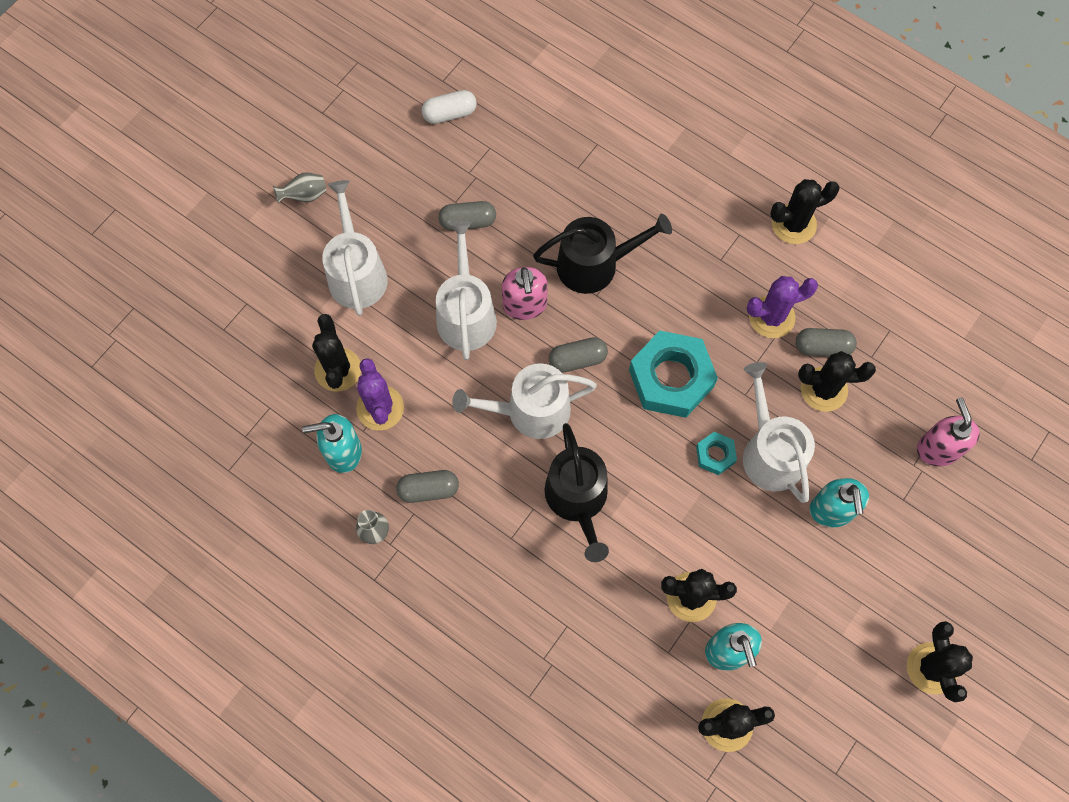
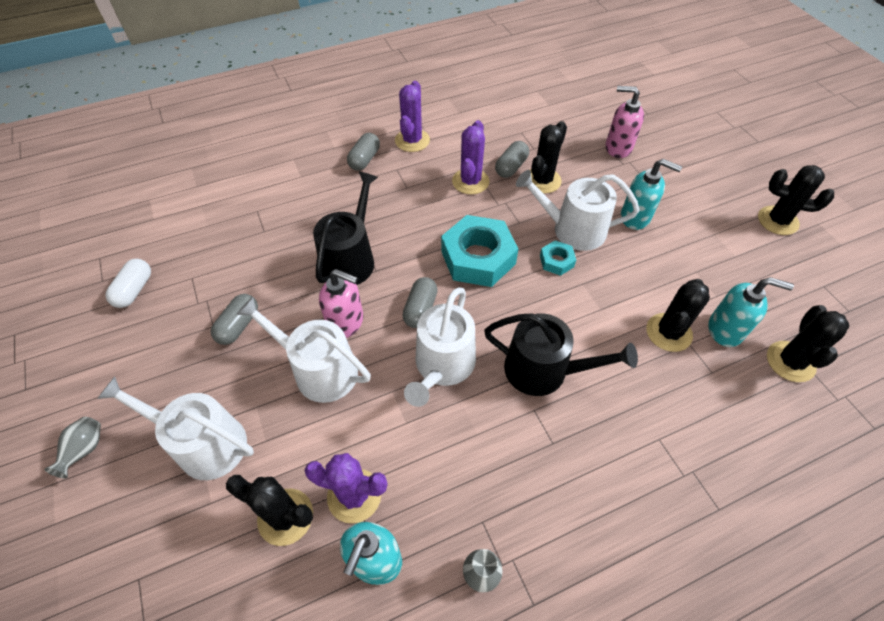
camera: 60 degrees left, 15 degrees down
grey capsule [396,470,459,503] -> grey capsule moved to [347,133,380,171]
black cactus [770,179,840,244] -> purple cactus [395,81,430,152]

